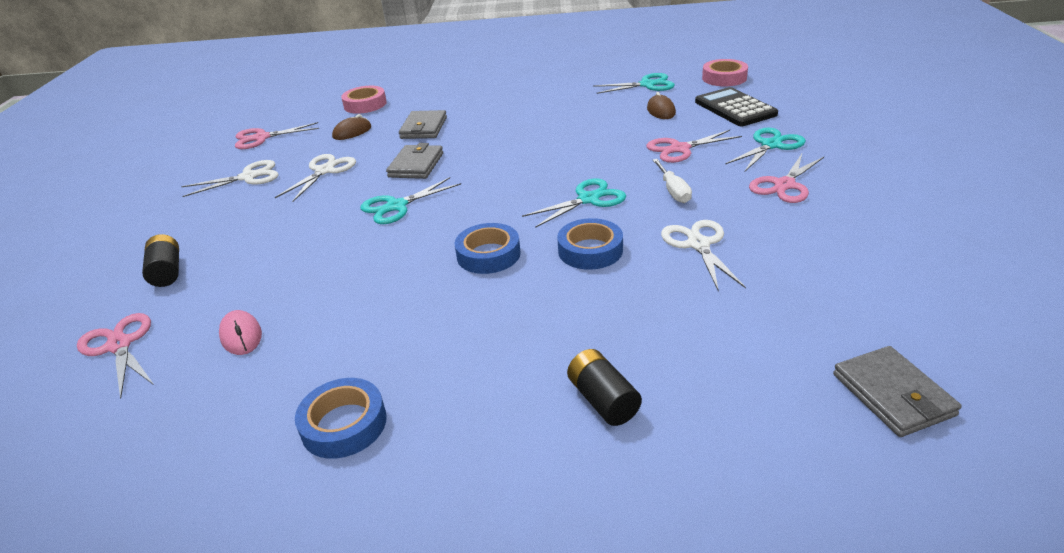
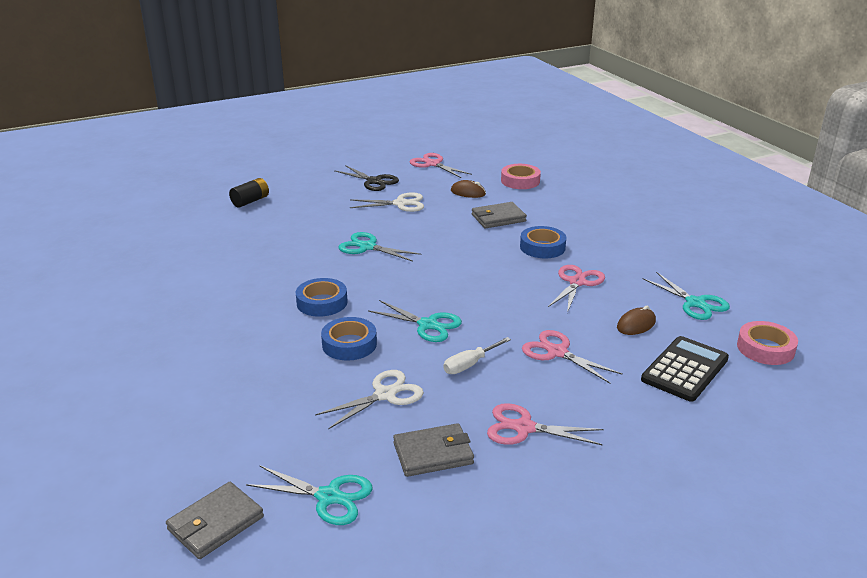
camera: 60 degrees right, 5 degrees down
pink scissors [77,313,154,398] -> pink scissors moved to [548,265,605,313]
white scissors [181,160,279,197] -> black scissors [334,165,399,191]
pink mouse [219,310,262,355] -> none
blue tape [295,378,387,459] -> blue tape moved to [520,226,566,258]
grey wallet [386,143,443,179] -> grey wallet moved to [393,423,474,477]
black battery [567,349,642,426] -> none
turquoise scissors [725,128,806,171] -> turquoise scissors moved to [246,465,373,525]

